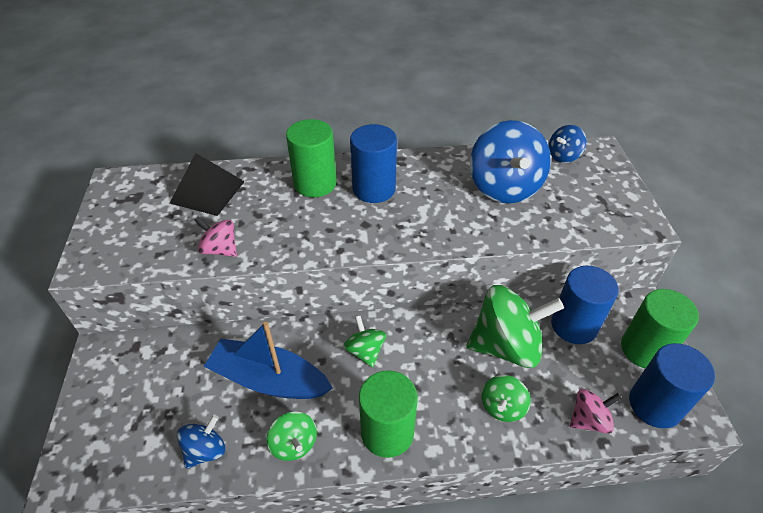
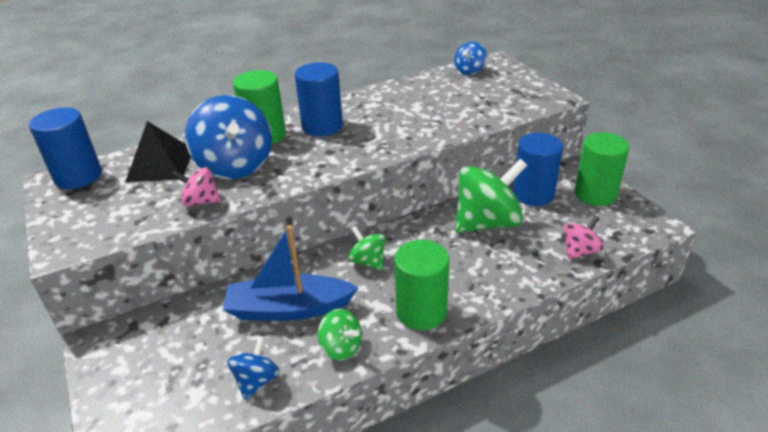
camera: 20 degrees left, 10 degrees down
blue spinning top [470,120,551,203] -> blue spinning top moved to [185,95,272,179]
green spinning top [482,375,531,422] -> none
blue cylinder [629,343,715,428] -> blue cylinder moved to [29,107,102,189]

